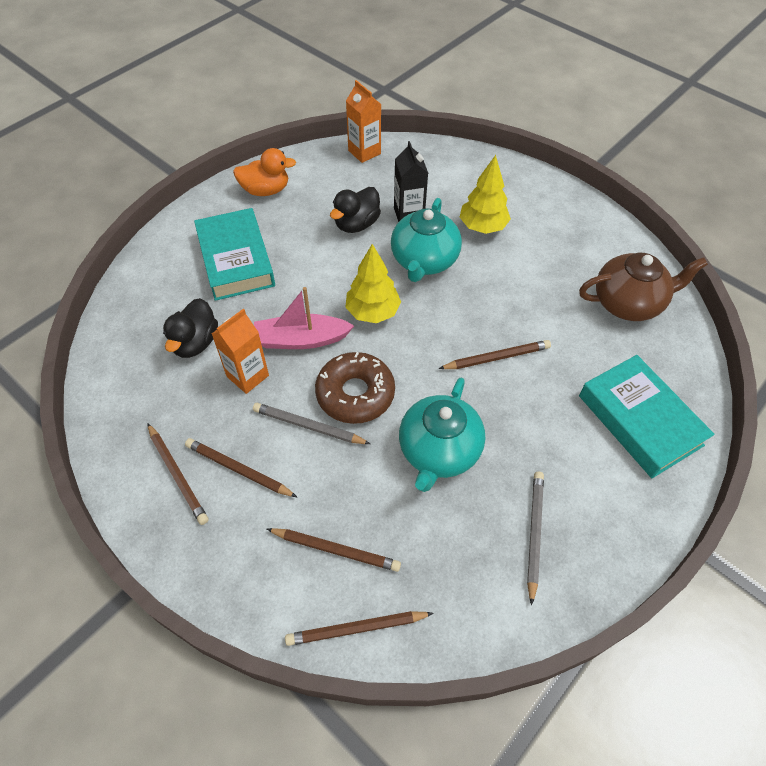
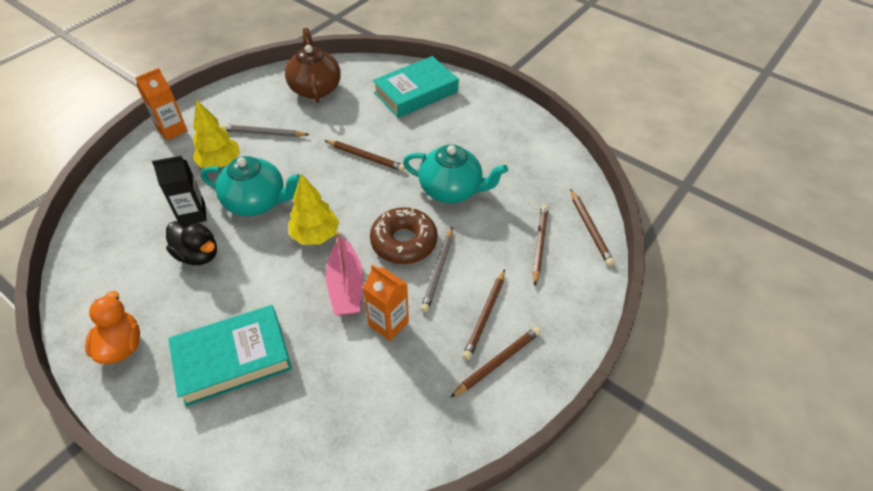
camera: 95 degrees left, 5 degrees down
black duck [163,298,218,358] -> none
orange carton [346,80,381,163] -> orange carton moved to [135,68,188,140]
brown pencil [438,340,551,369] -> brown pencil turned 135 degrees clockwise [325,140,405,171]
grey pencil [527,472,544,606] -> grey pencil moved to [221,124,310,137]

